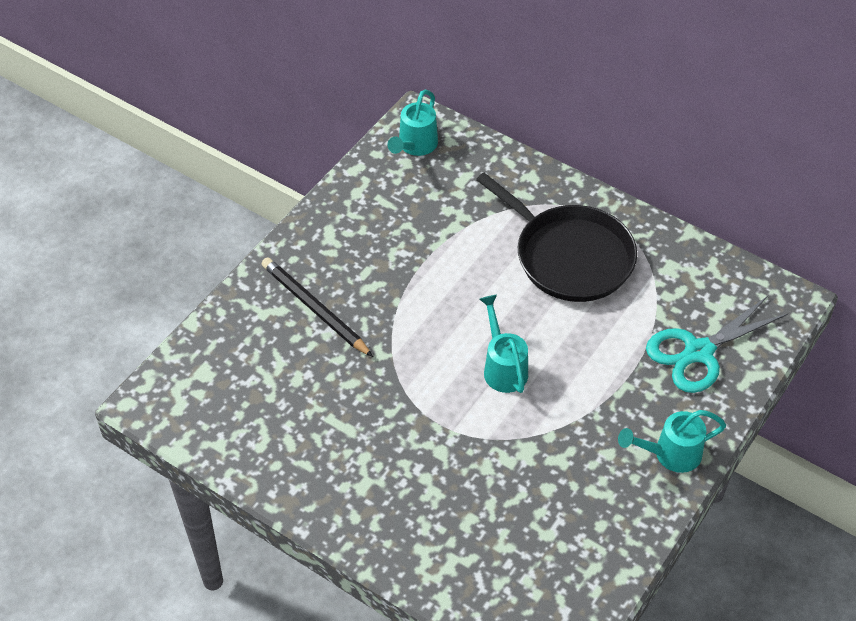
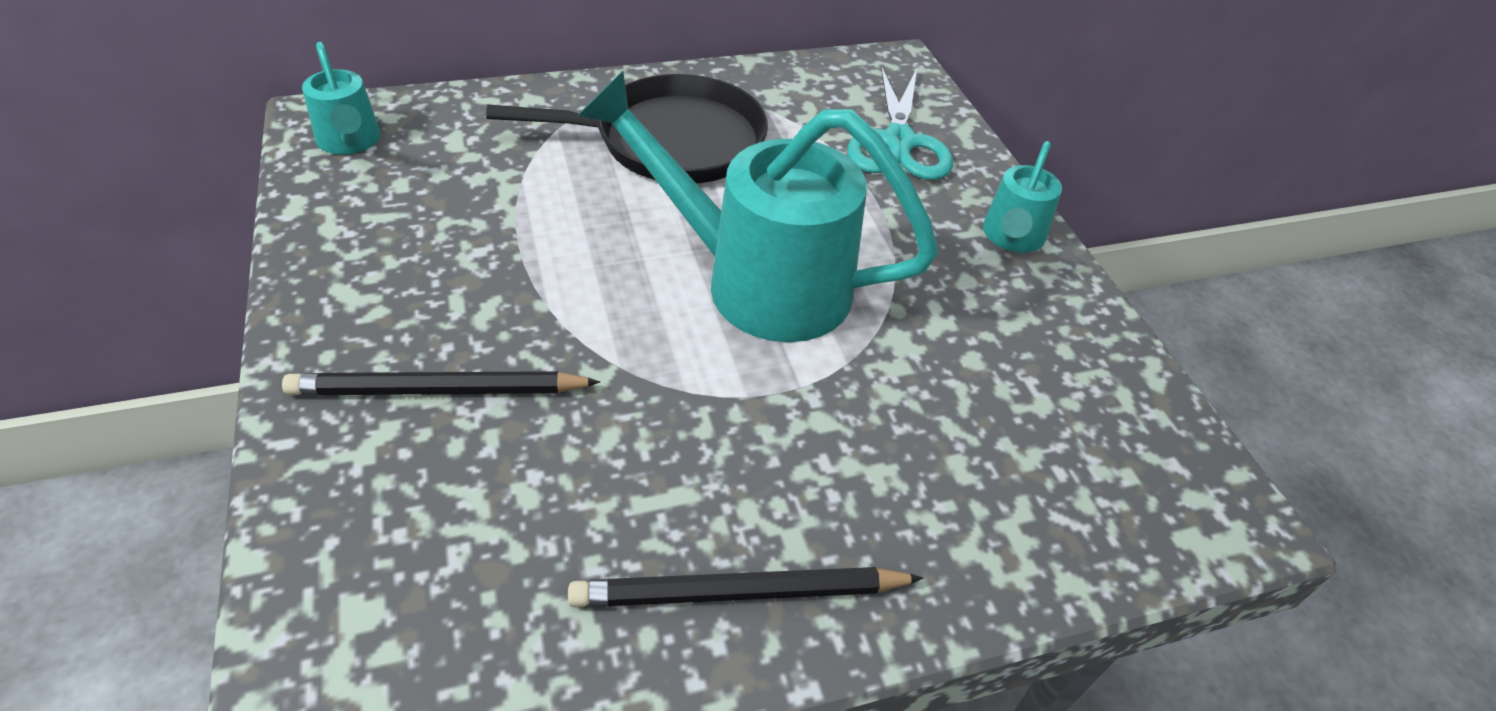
camera: 55 degrees left, 5 degrees down
turquoise watering can [480,295,528,393] -> turquoise watering can [577,71,938,342], size x2.05
none -> black pencil [568,567,923,607]

